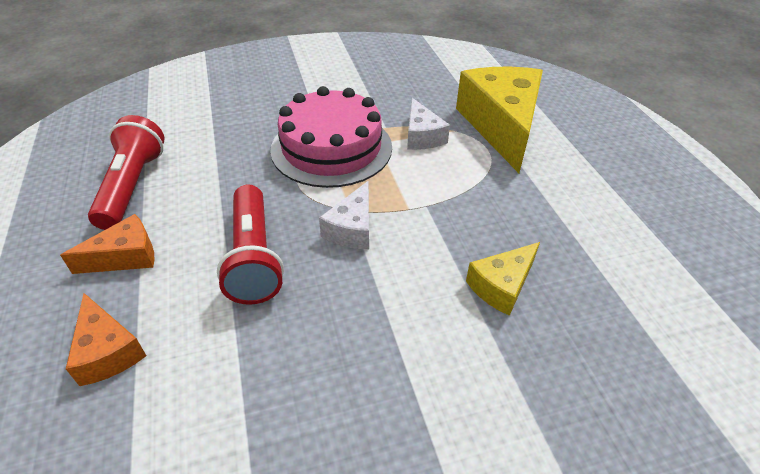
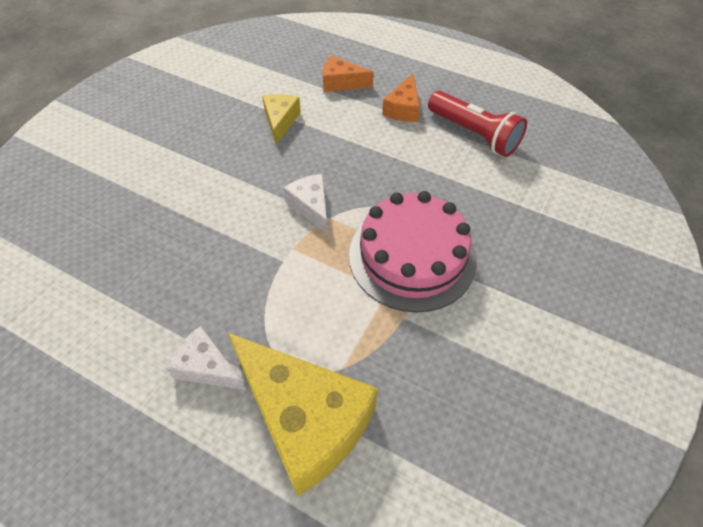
camera: 135 degrees right, 10 degrees up
red flashlight [217,185,284,305] -> none
white cheese [407,98,450,150] -> white cheese moved to [166,326,246,390]
yellow cheese [466,242,540,316] -> yellow cheese moved to [262,94,301,145]

